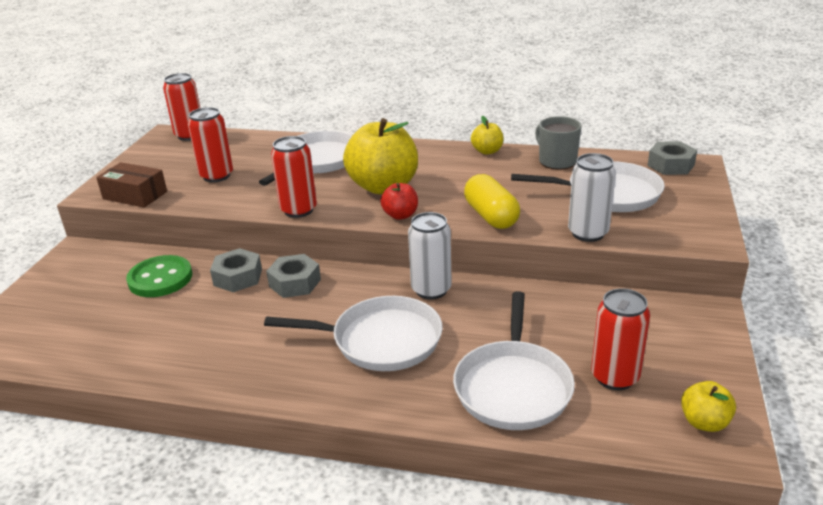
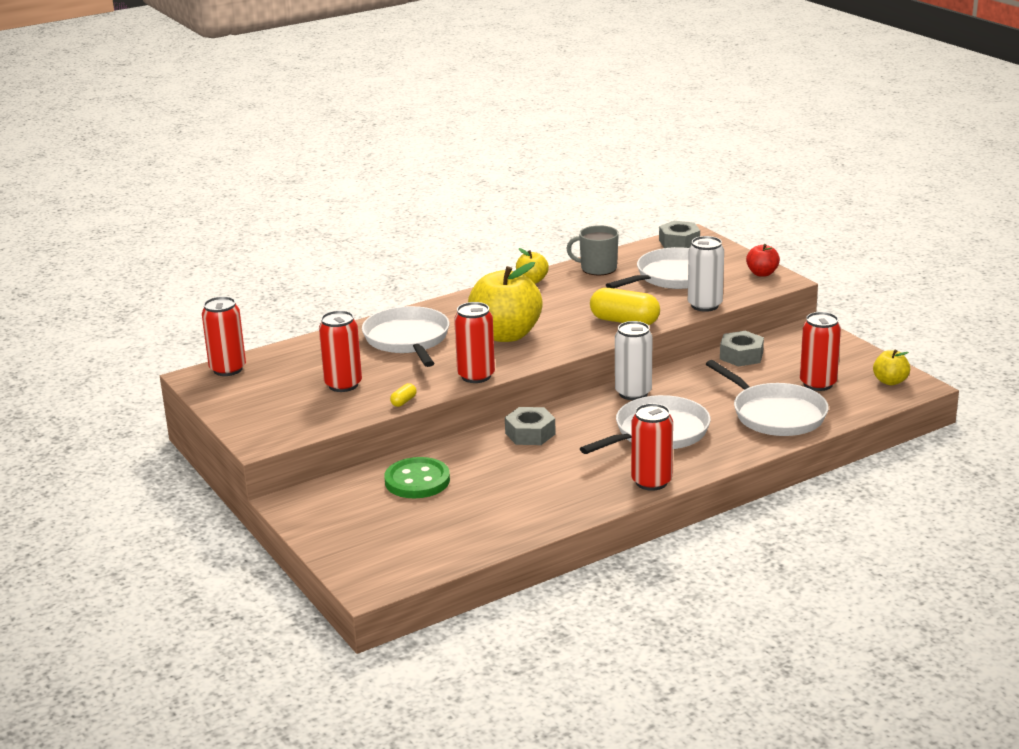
camera: 45 degrees left, 5 degrees down
brown box [96,162,167,208] -> none
grey nut [210,248,262,292] -> grey nut moved to [720,331,764,367]
red apple [380,183,418,220] -> red apple moved to [746,244,780,277]
none -> yellow capsule [390,383,417,407]
none -> red can [631,403,673,491]

